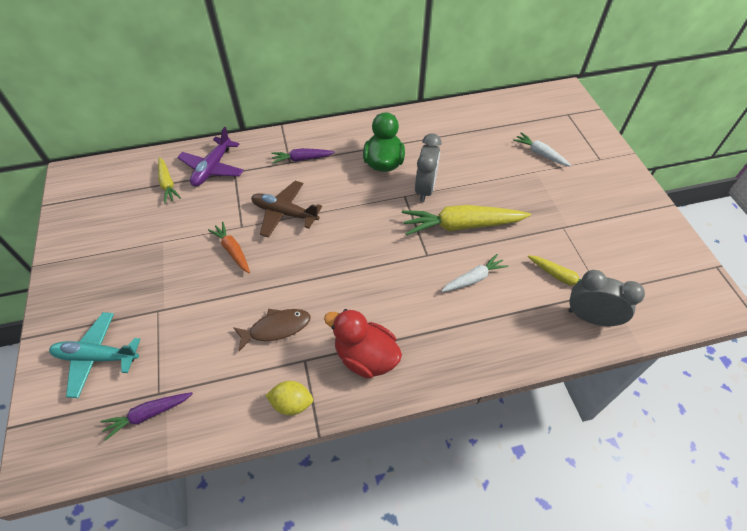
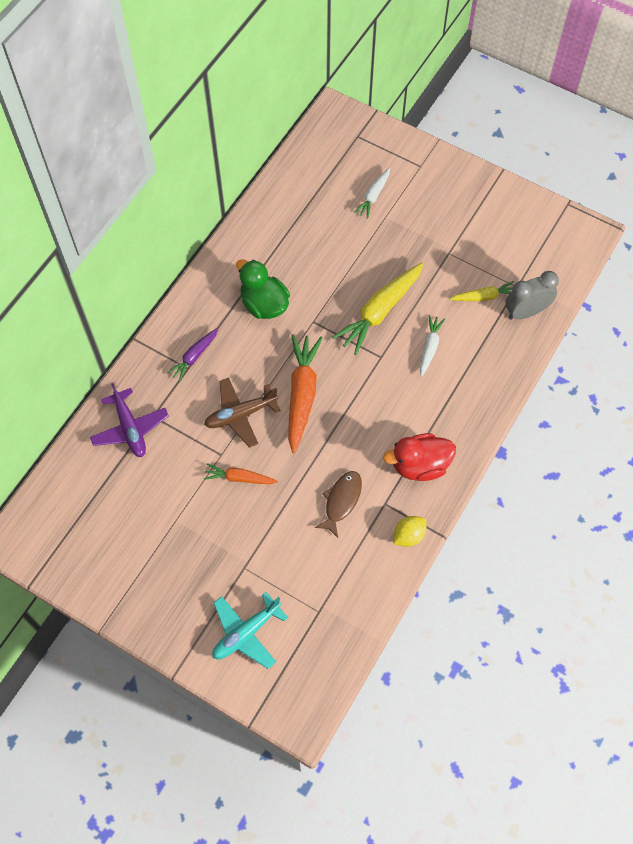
camera: 45 degrees left, 10 degrees up
purple carrot [101,392,193,441] -> none
yellow carrot [158,157,181,204] -> none
grey clock [415,133,442,202] -> none
white carrot [513,133,571,166] -> white carrot turned 60 degrees counterclockwise [353,168,390,219]
none -> orange carrot [288,334,323,454]

